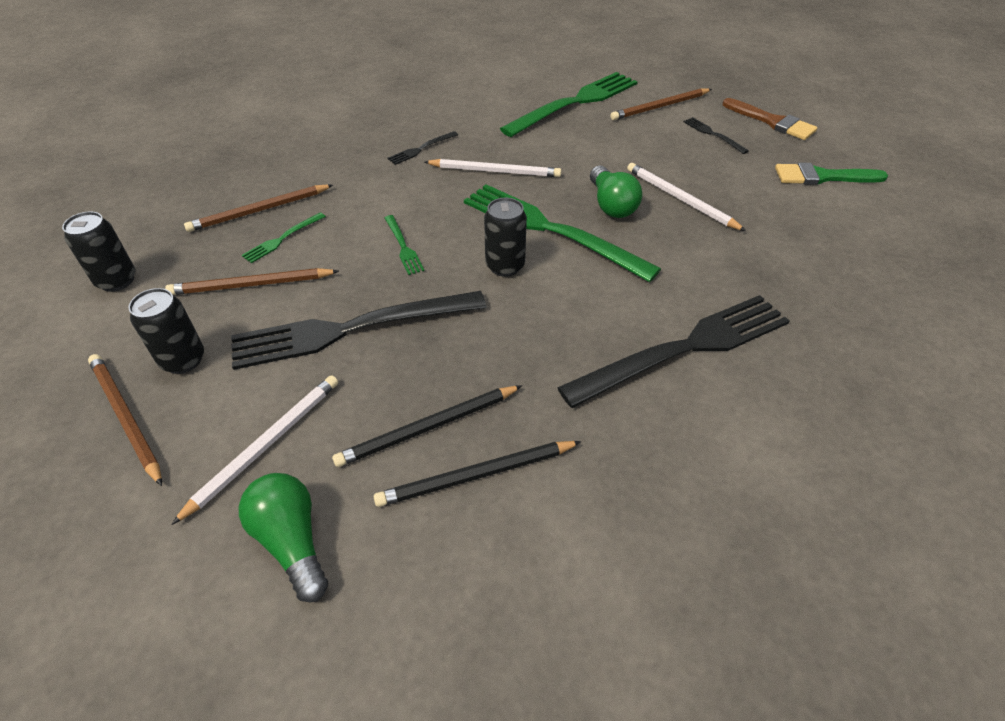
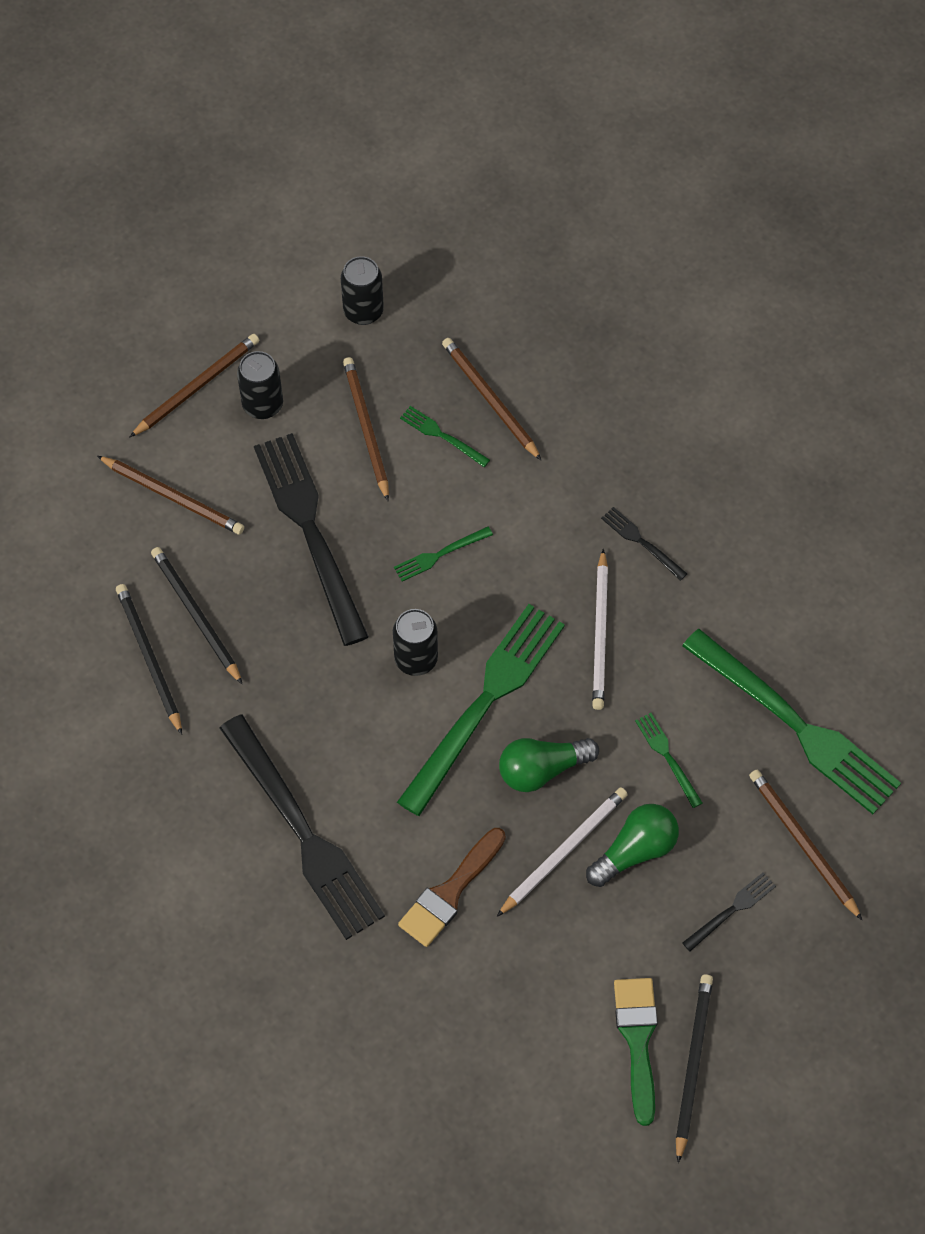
camera: 85 degrees right, 15 degrees up
white pencil [171,375,338,525] -> brown pencil [97,456,244,535]
green light bulb [239,473,328,602] -> green light bulb moved to [586,804,679,887]
brown brush [723,98,817,140] -> brown brush moved to [398,828,506,947]
none -> green fork [635,713,703,808]
none -> black pencil [676,974,713,1163]

